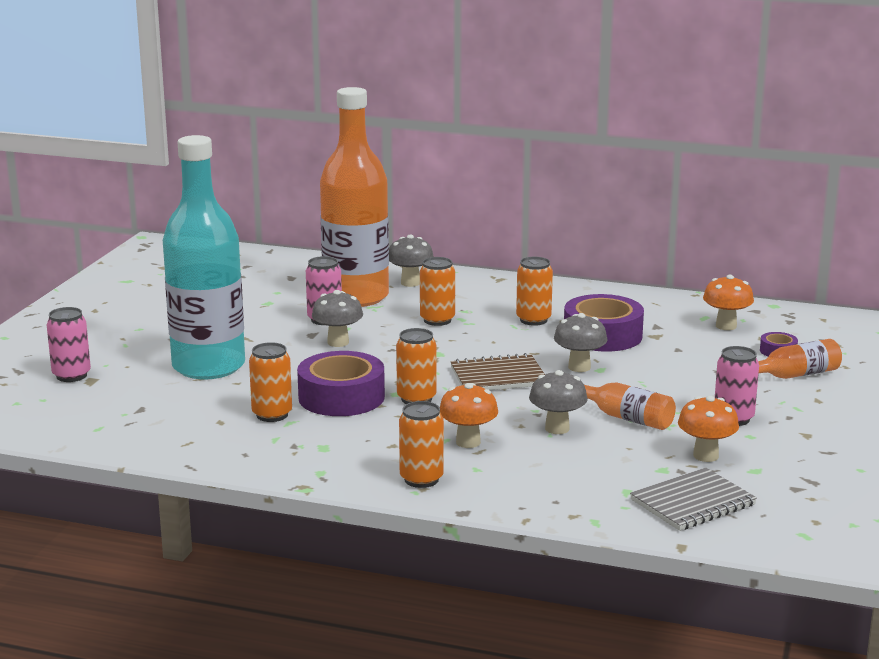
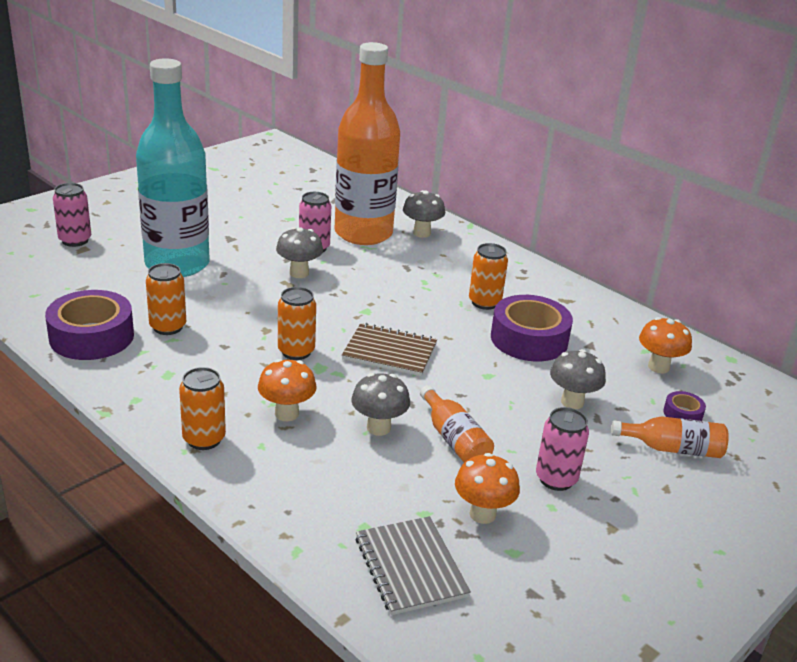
camera: 25 degrees right, 10 degrees up
purple tape [297,351,385,416] -> purple tape moved to [45,290,134,360]
orange can [420,257,455,326] -> none
grey mushroom [554,313,607,372] -> grey mushroom moved to [550,349,606,409]
grey notebook [630,468,757,531] -> grey notebook turned 75 degrees clockwise [356,516,471,615]

